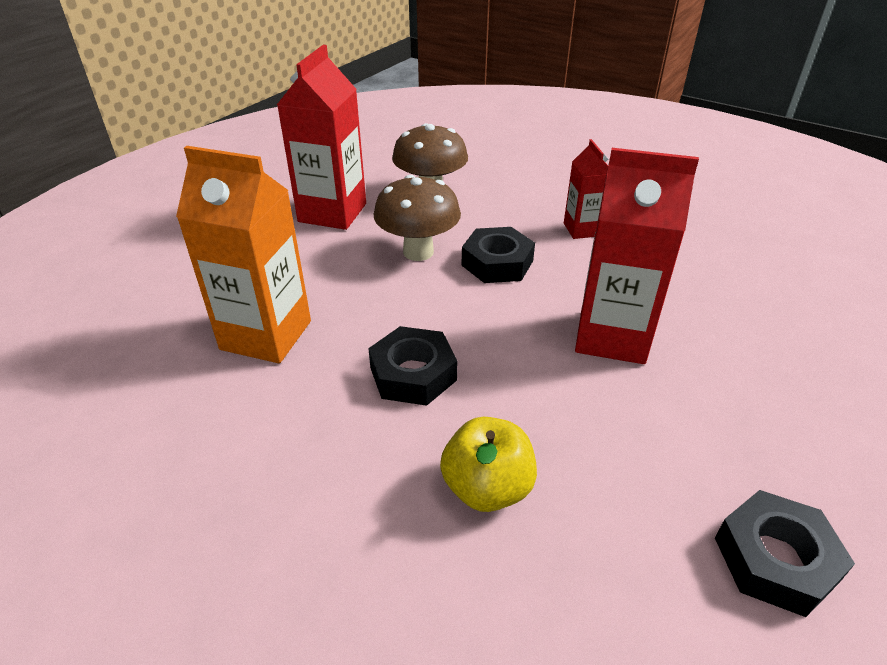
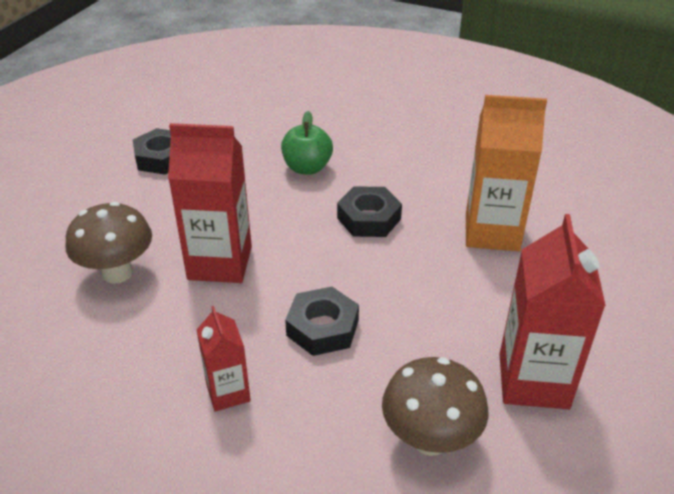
camera: 170 degrees right, 0 degrees up
brown mushroom [374,175,461,261] -> brown mushroom moved to [65,202,152,284]
yellow apple [440,417,537,512] -> green apple [281,111,333,175]

